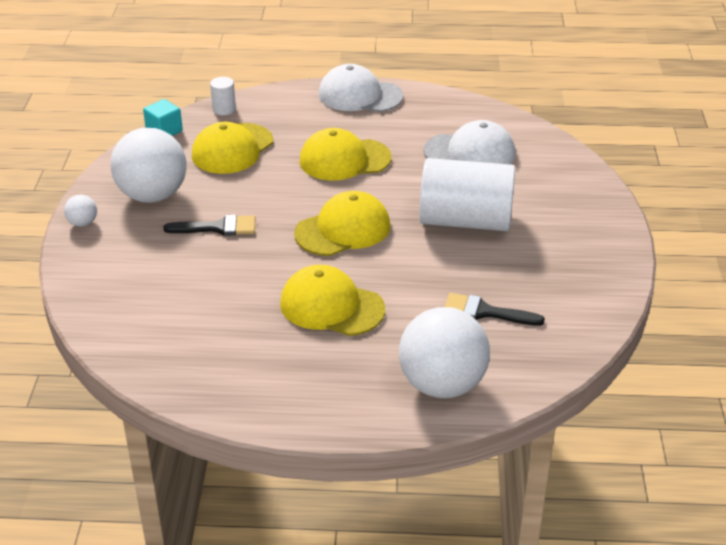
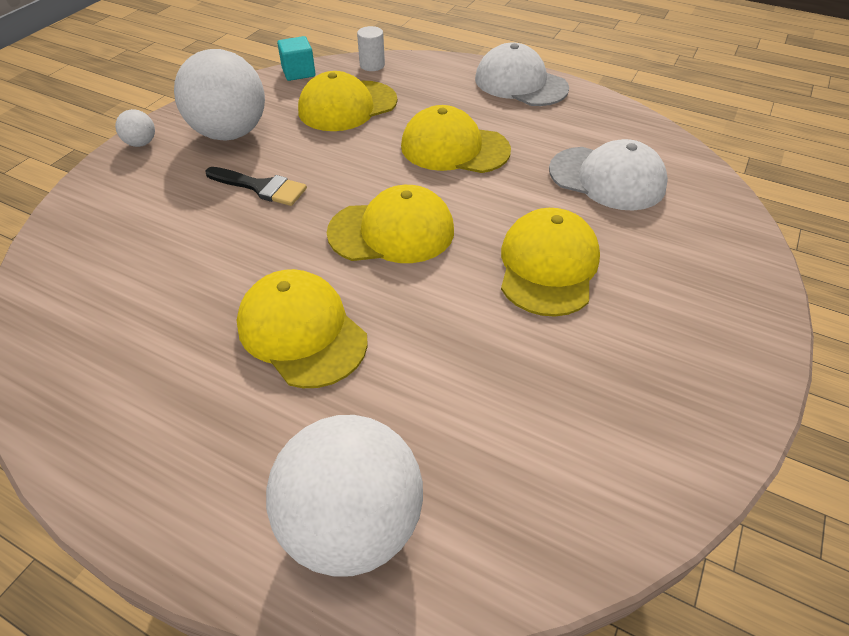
camera: 25 degrees right, 10 degrees up
white cylinder [419,158,515,231] -> yellow cap [501,208,600,317]
black brush [444,293,545,326] -> none

